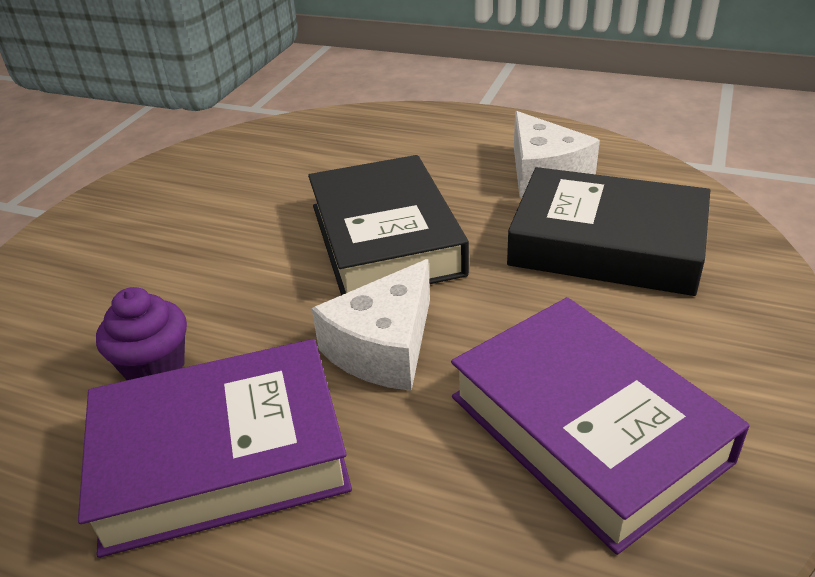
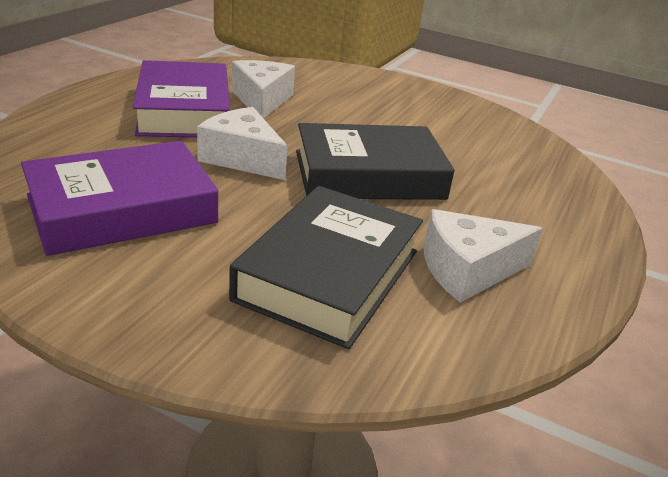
camera: 90 degrees right, 5 degrees down
purple cupcake [96,287,187,380] -> white cheese [232,60,295,118]

